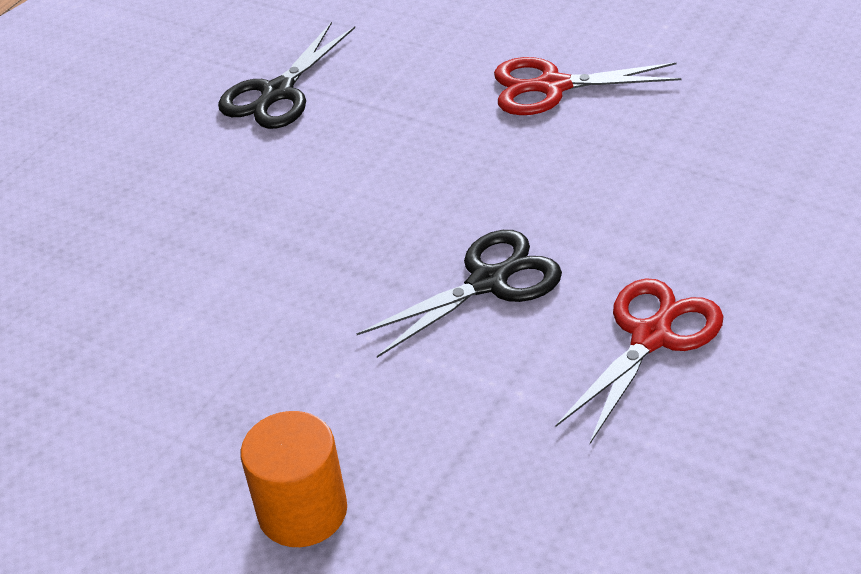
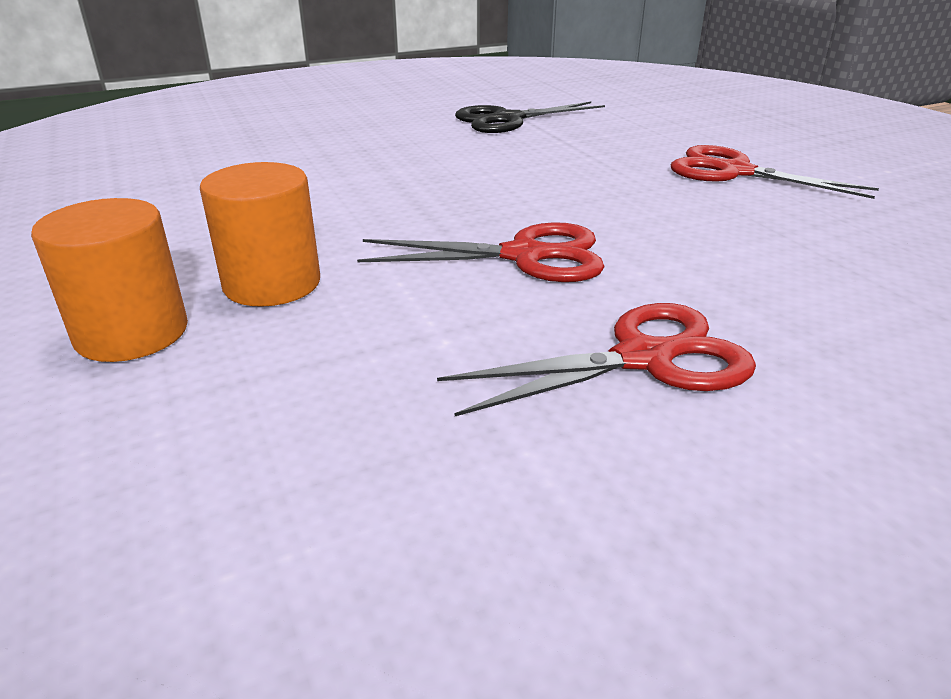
camera: 30 degrees right, 10 degrees down
black scissors [356,230,562,358] -> red scissors [357,222,605,282]
none -> orange cylinder [200,162,320,307]

